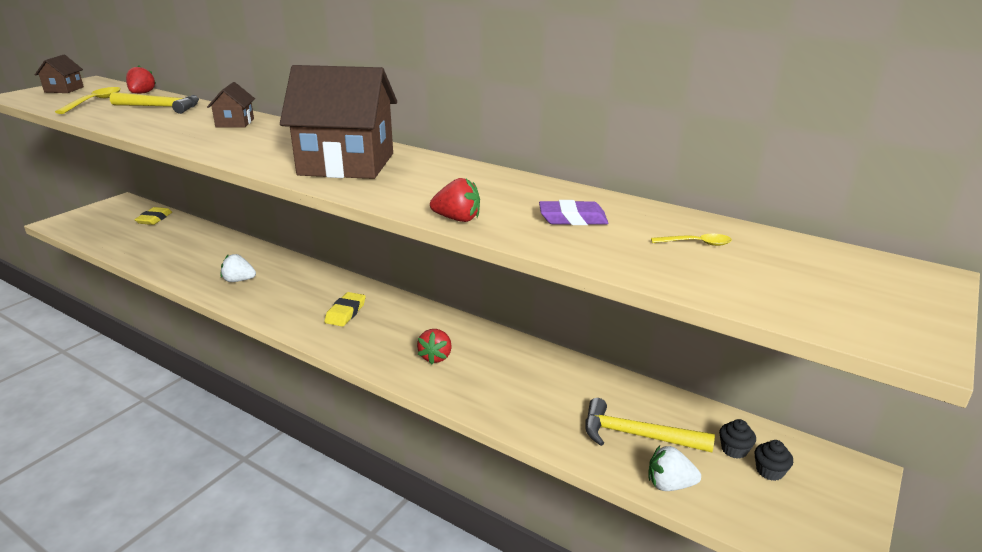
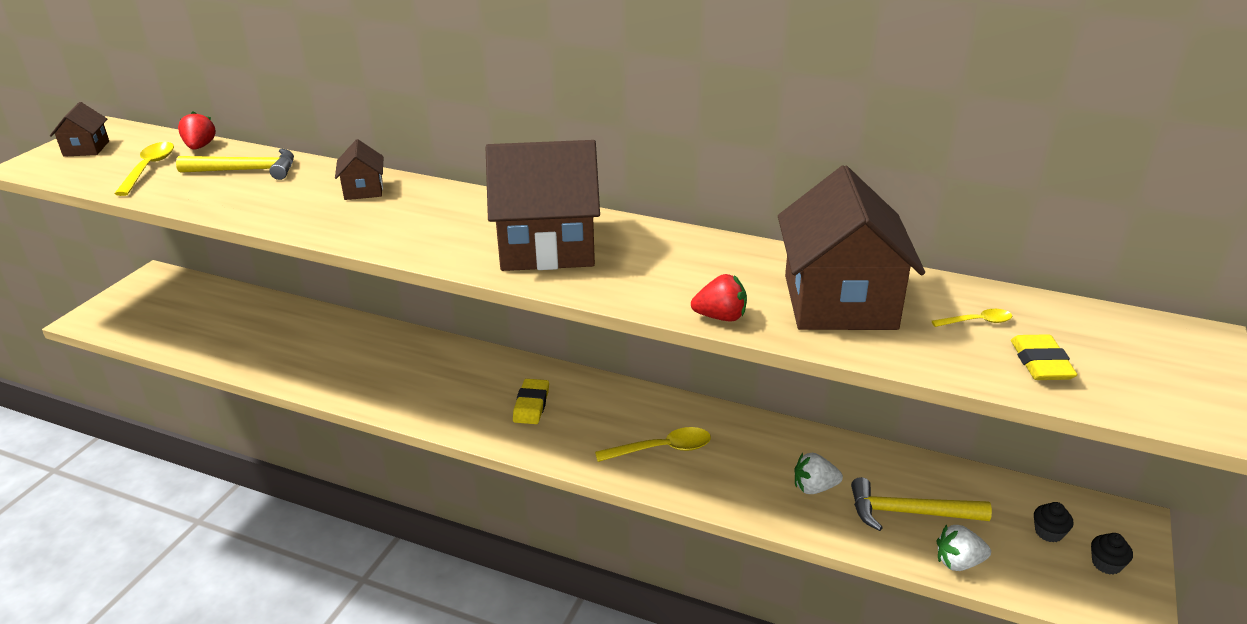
camera: 10 degrees left, 5 degrees up
yellow eraser [134,207,172,225] -> yellow eraser moved to [1011,334,1077,380]
white strawberry [220,254,256,282] -> white strawberry moved to [794,453,843,494]
red strawberry [417,329,452,364] -> yellow spoon [595,427,711,462]
purple eraser [539,200,608,225] -> brown house [778,165,925,330]
black cupcake [719,419,756,459] -> black cupcake moved to [1091,533,1133,575]

